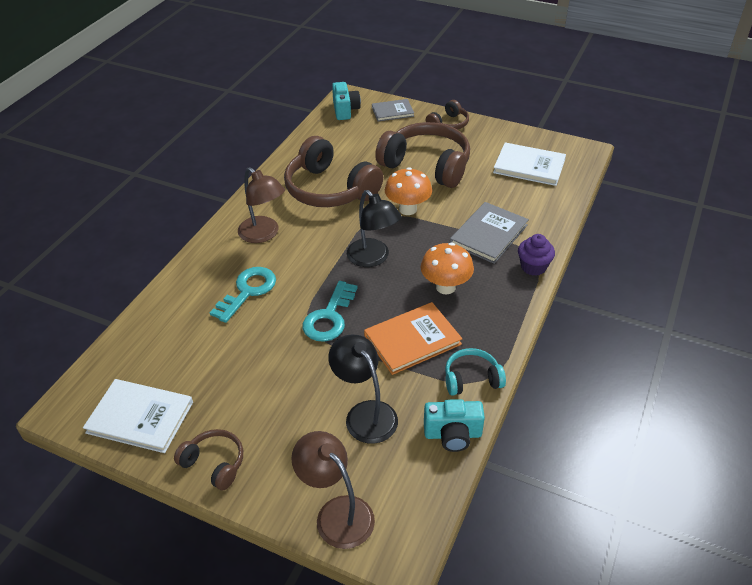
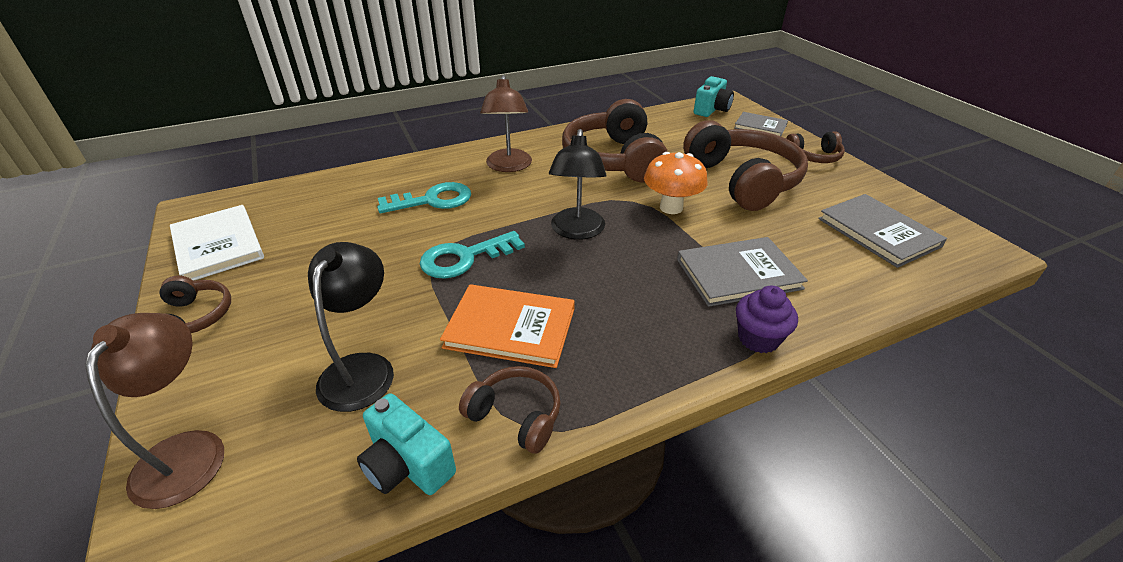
camera: 40 degrees right, 5 degrees down
orange mushroom [421,243,474,294] -> none
turquoise headphones [445,348,506,396] -> brown headphones [459,366,561,454]
white book [493,143,566,186] -> grey book [818,194,947,268]

